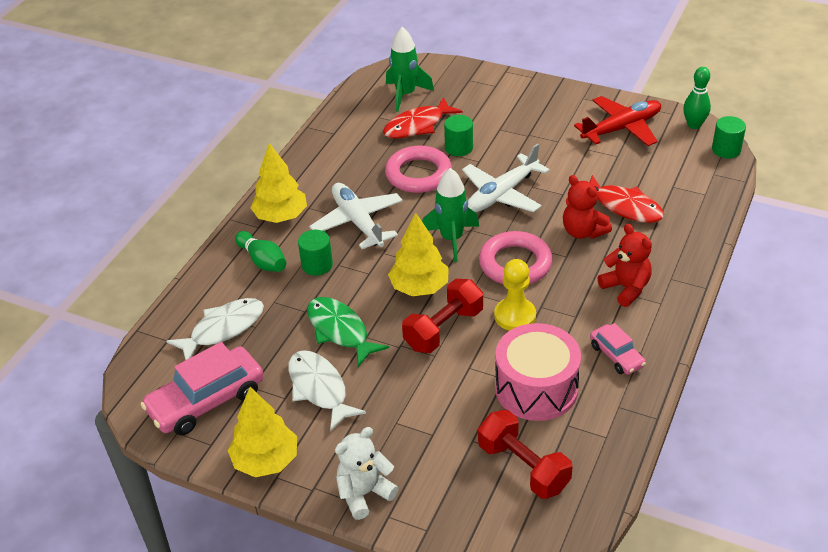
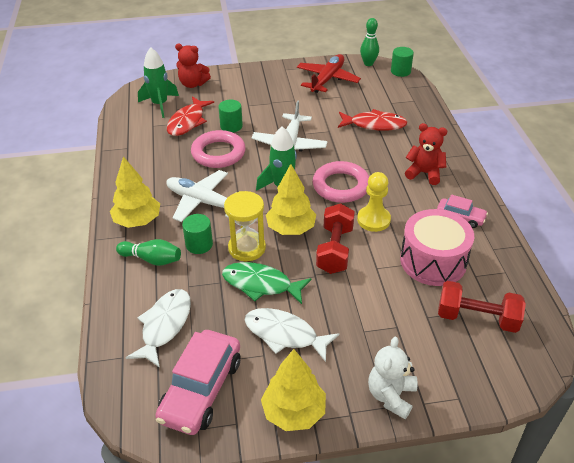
camera: 35 degrees left, 0 degrees up
red teddy bear [563,175,612,239] -> red teddy bear moved to [175,44,211,88]
none -> yellow hourglass [224,191,266,261]

